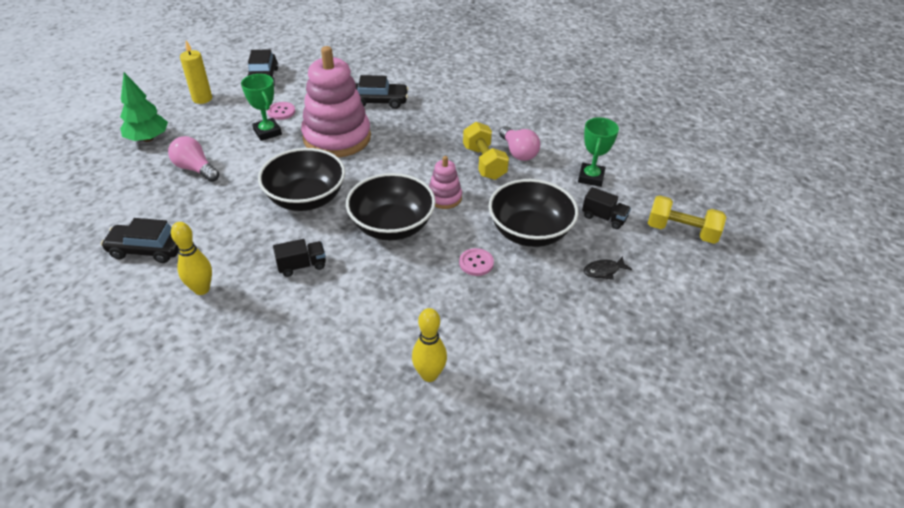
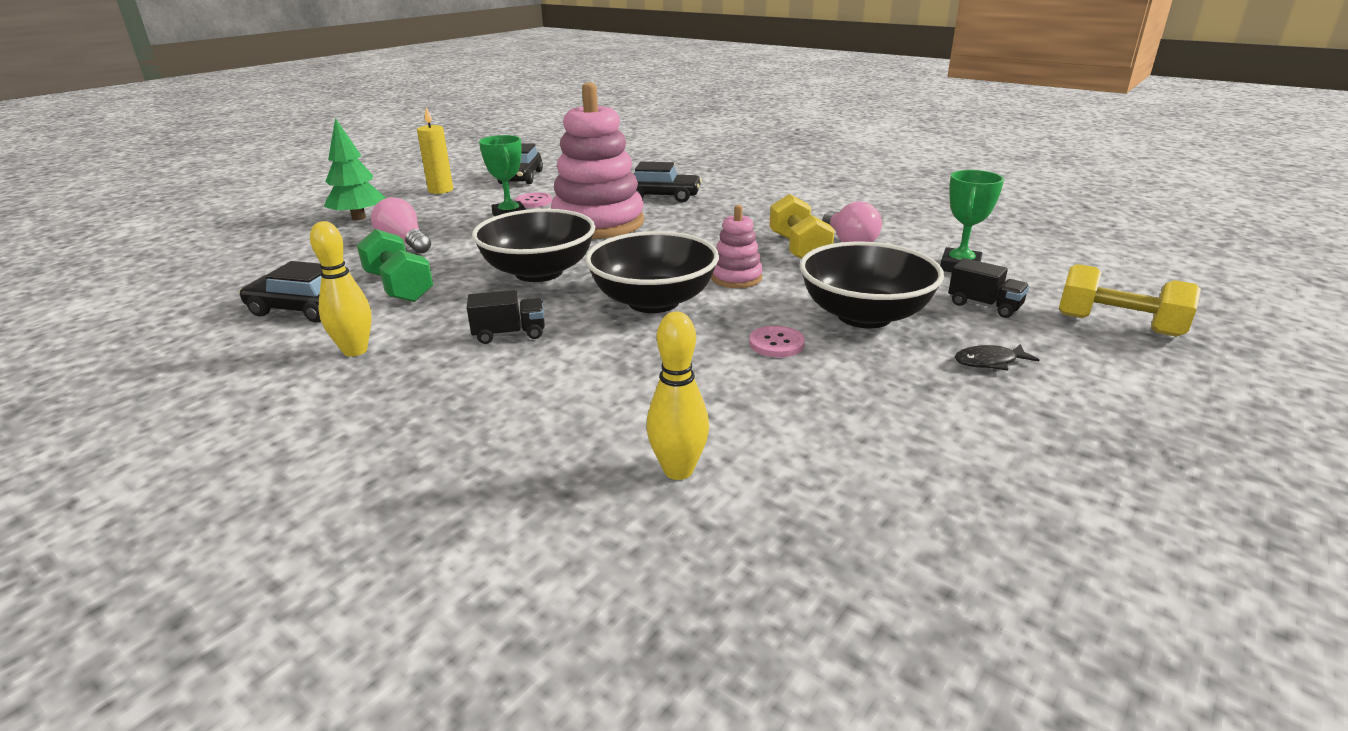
camera: 10 degrees right, 15 degrees down
none -> green dumbbell [357,229,433,302]

